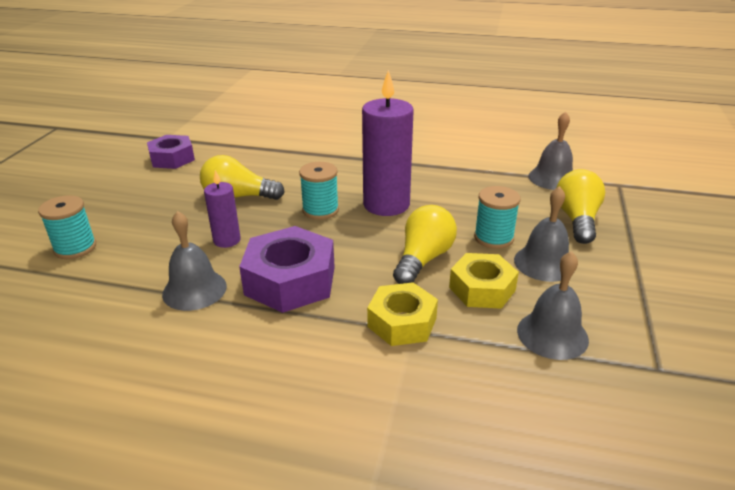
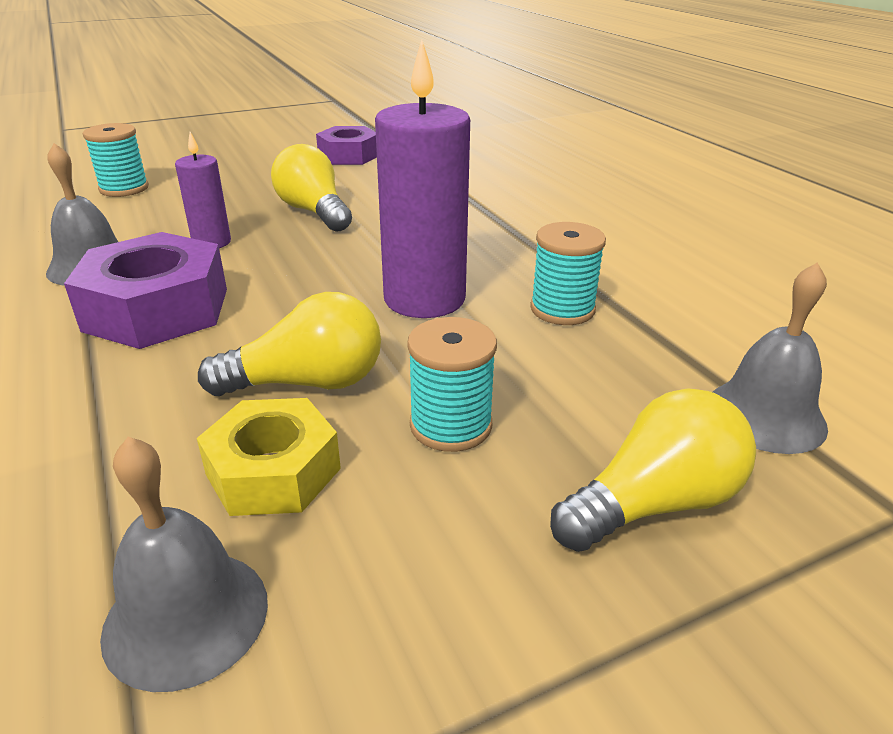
camera: 50 degrees right, 0 degrees up
turquoise spool [299,162,339,220] -> turquoise spool moved to [530,222,606,325]
yellow nut [367,282,438,346] -> none
grey bell [514,186,574,282] -> none

